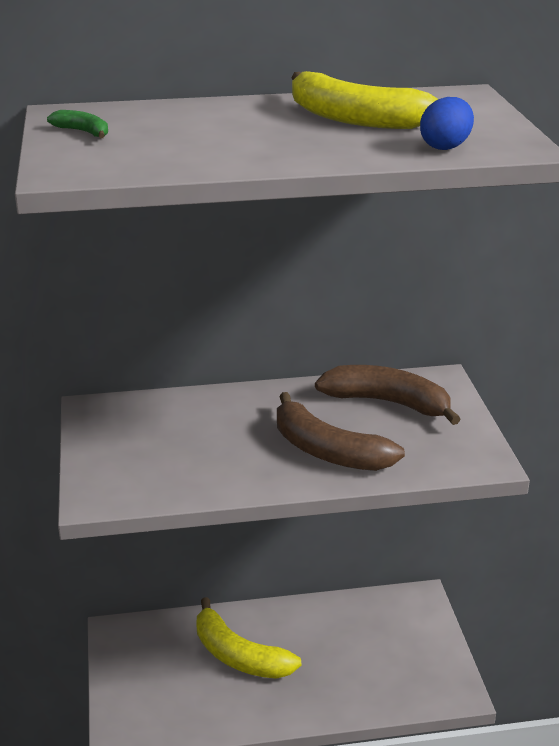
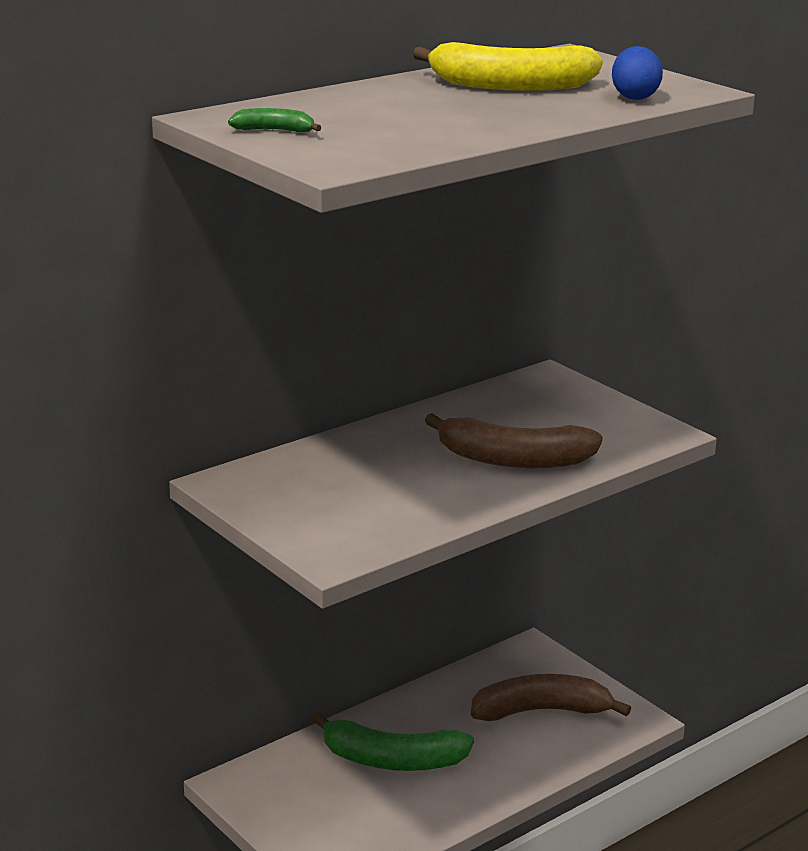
camera: 30 degrees left, 5 degrees down
yellow banana [196,597,301,679] -> green banana [312,712,474,771]
brown banana [315,365,460,425] -> brown banana moved to [471,674,631,721]

